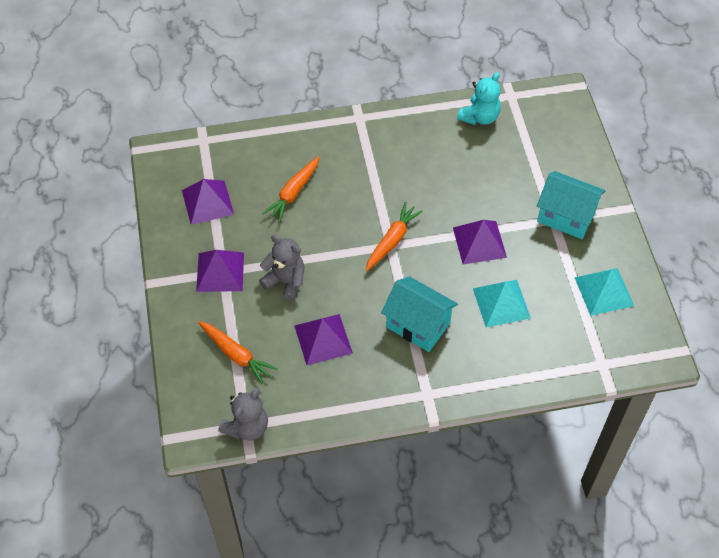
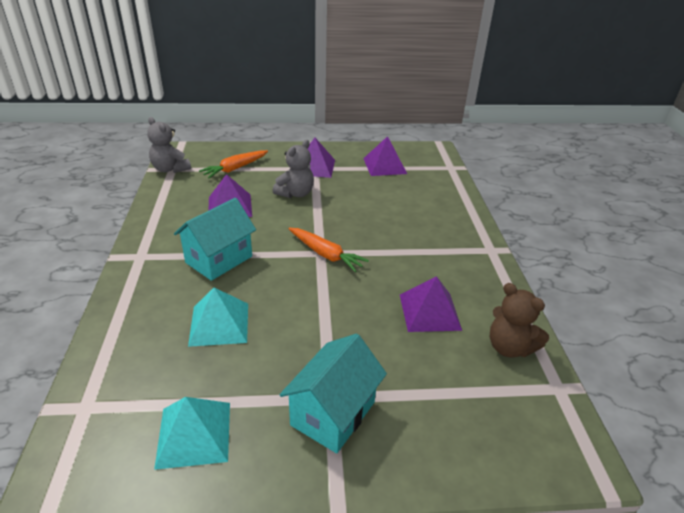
camera: 95 degrees right, 20 degrees down
orange carrot [262,156,319,223] -> none
purple pyramid [453,220,507,264] -> purple pyramid moved to [400,276,462,332]
turquoise teddy bear [457,72,501,125] -> brown teddy bear [490,283,549,357]

